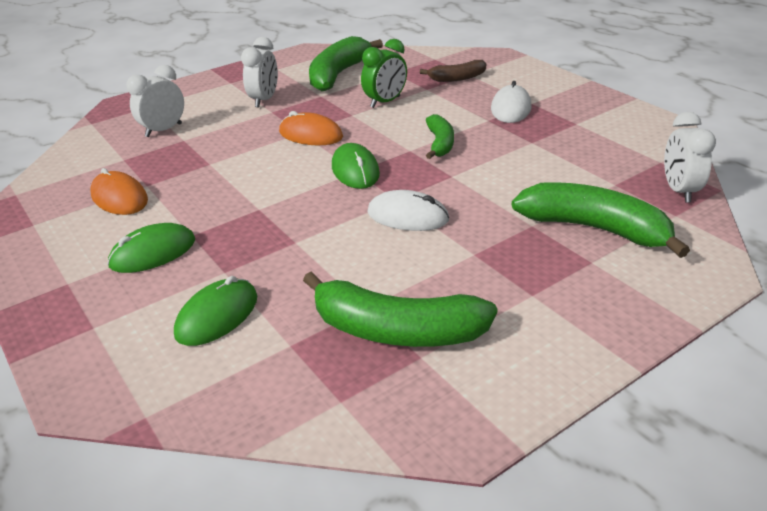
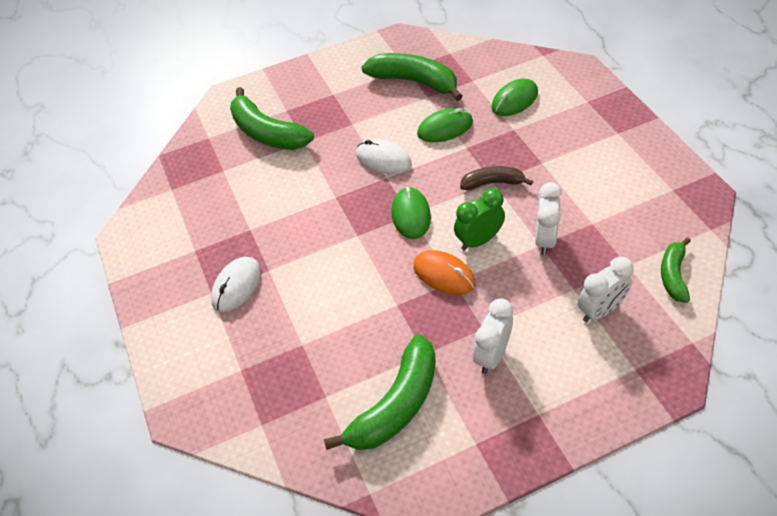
camera: 165 degrees left, 15 degrees up
orange mouse [90,168,148,215] -> none
green mouse [107,223,195,273] -> green mouse moved to [417,108,473,142]
green clock [361,39,407,108] -> green clock moved to [454,188,505,251]
brown banana [420,60,486,82] -> brown banana moved to [460,166,533,190]
green banana [426,114,454,159] -> green banana moved to [661,238,691,303]
white clock [664,112,716,203] -> white clock moved to [535,182,562,255]

